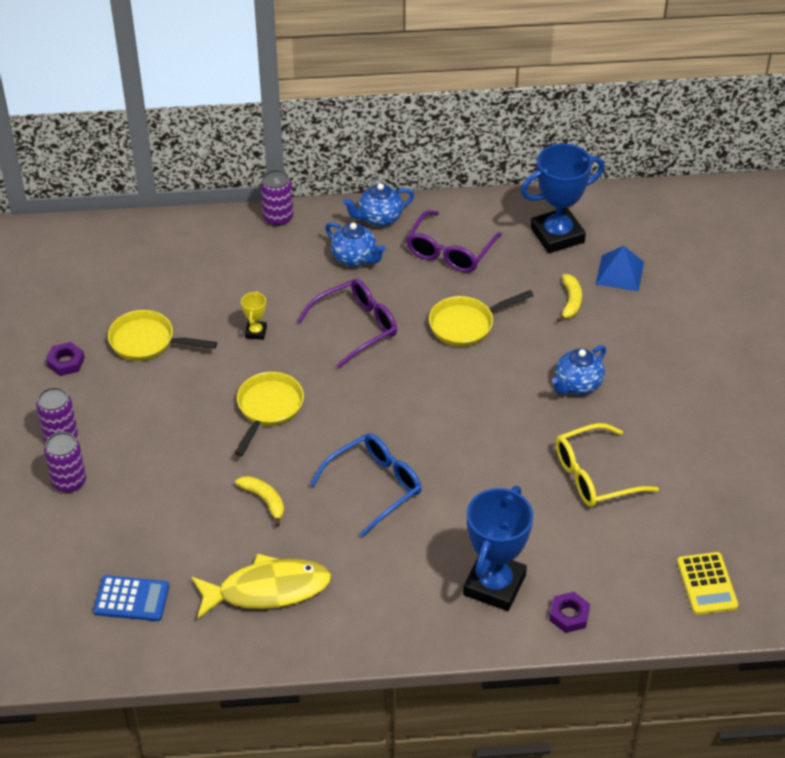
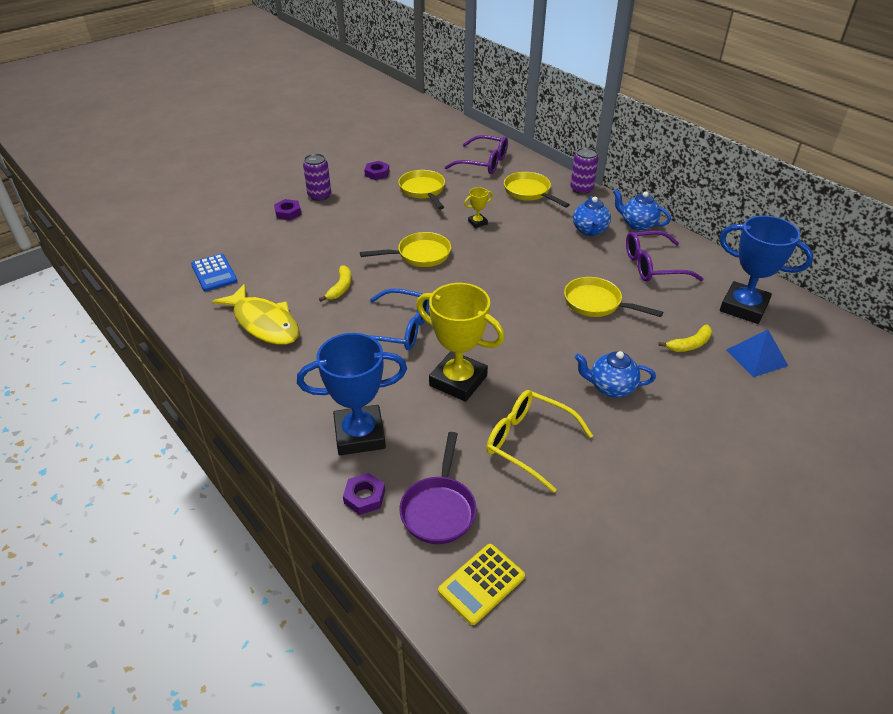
camera: 55 degrees right, 5 degrees down
purple can [44,432,86,493] -> purple nut [274,199,301,220]
purple glasses [297,279,397,369] -> purple glasses moved to [445,135,508,174]
none -> purple pan [399,432,477,544]
none -> yellow trophy [416,283,505,402]
none -> yellow pan [504,172,570,208]

